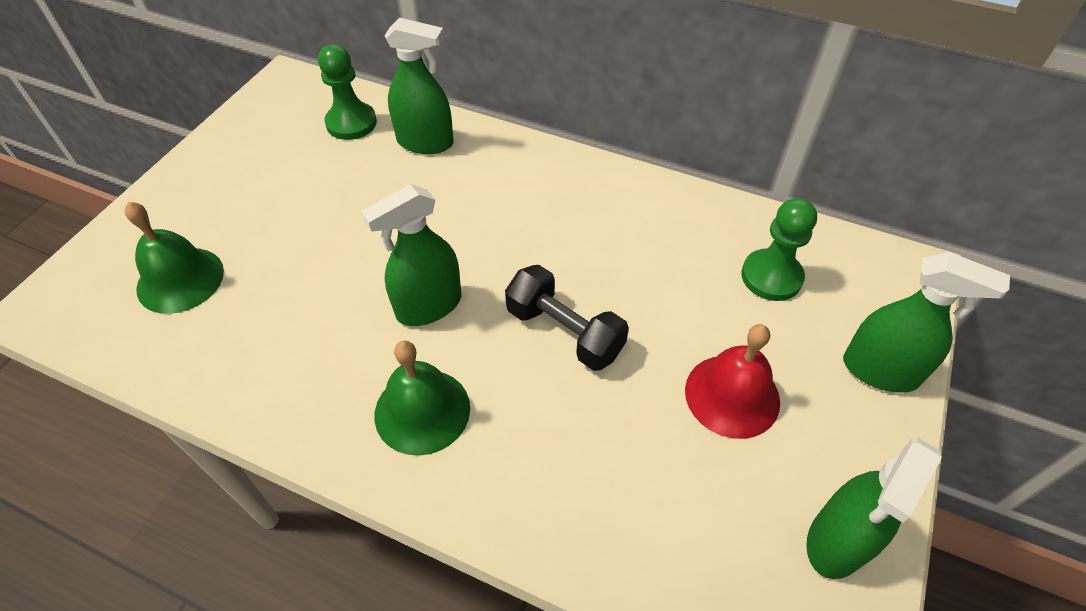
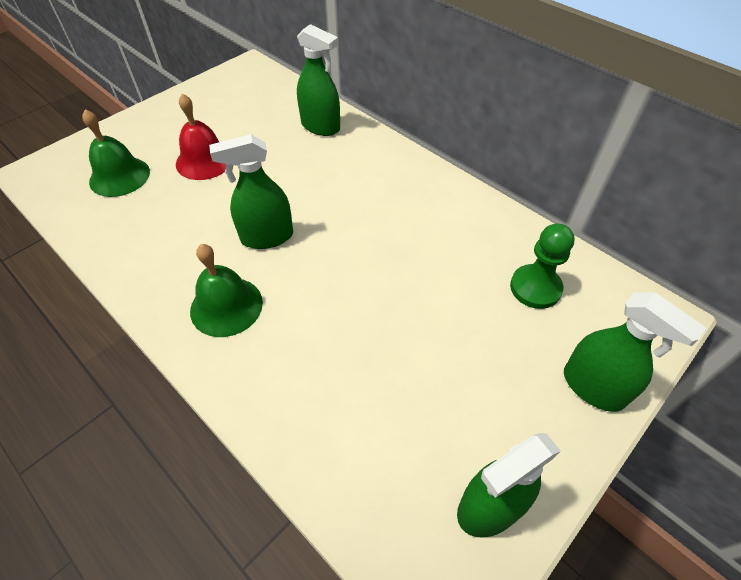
camera: 20 degrees right, 0 degrees up
green pawn [318,44,377,140] -> none
black dumbbell [505,265,629,371] -> none
red bell [685,324,780,439] -> red bell moved to [176,94,226,180]

